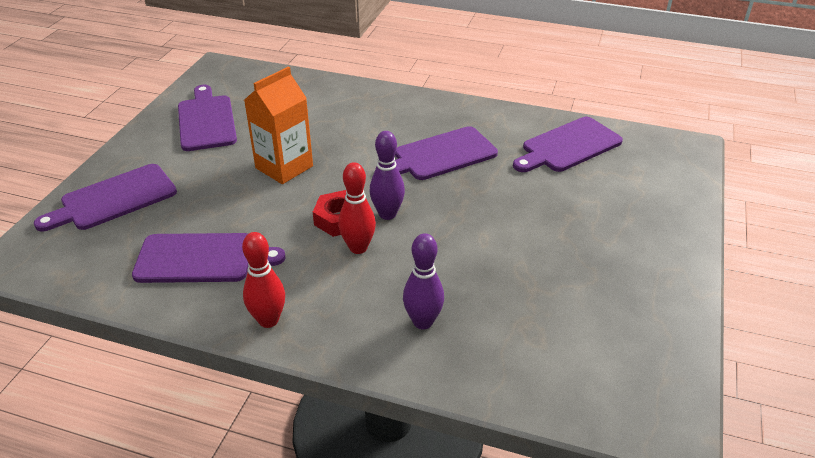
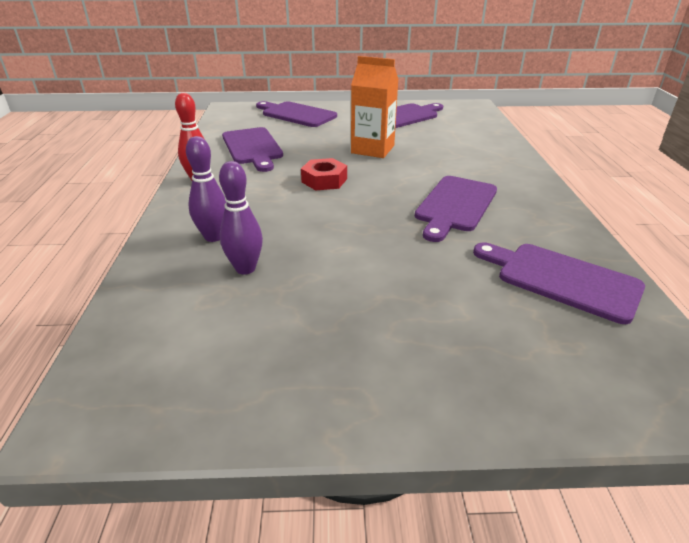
camera: 70 degrees right, 5 degrees down
red bowling pin [338,162,376,254] -> none
purple bowling pin [370,131,405,220] -> purple bowling pin moved to [219,161,263,275]
purple cutting board [395,126,498,180] -> purple cutting board turned 105 degrees counterclockwise [415,176,497,242]

